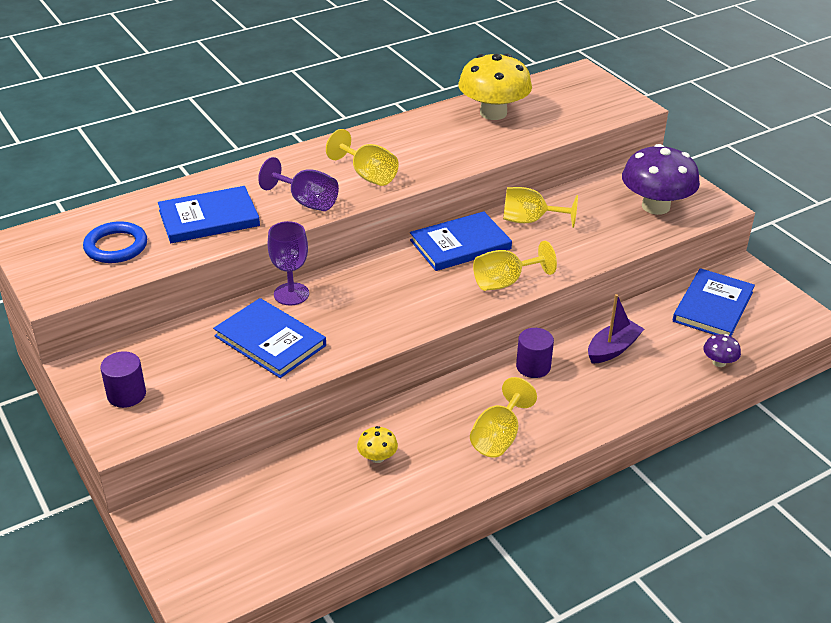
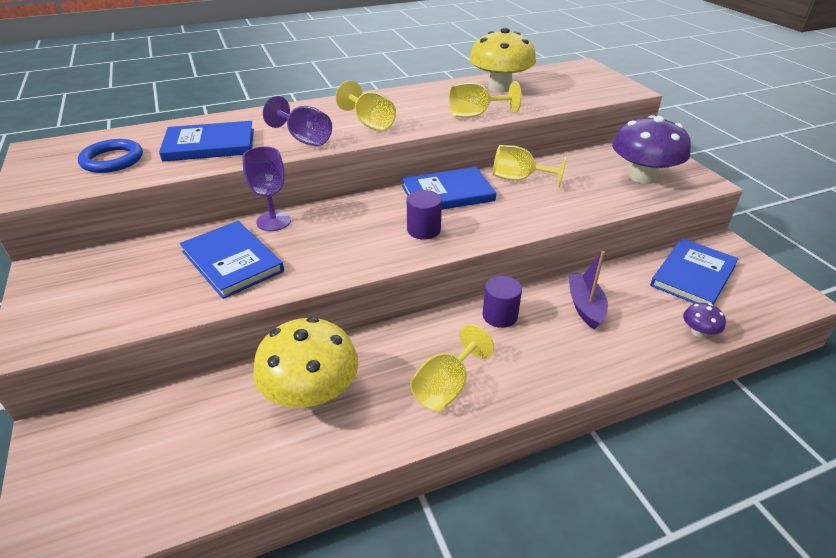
camera: 10 degrees right, 0 degrees up
purple cylinder [100,351,146,408] -> purple cylinder moved to [407,190,442,240]
yellow mushroom [357,426,398,463] -> yellow mushroom [253,317,359,409], size x2.29
yellow goblet [473,241,557,291] -> yellow goblet moved to [449,81,522,118]
purple boat [588,294,644,364] -> purple boat turned 60 degrees counterclockwise [568,251,608,330]

